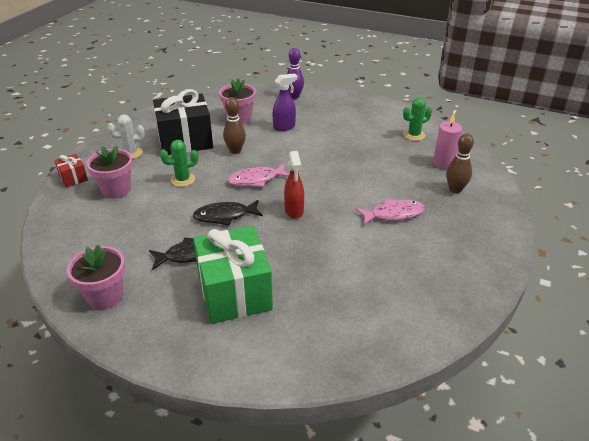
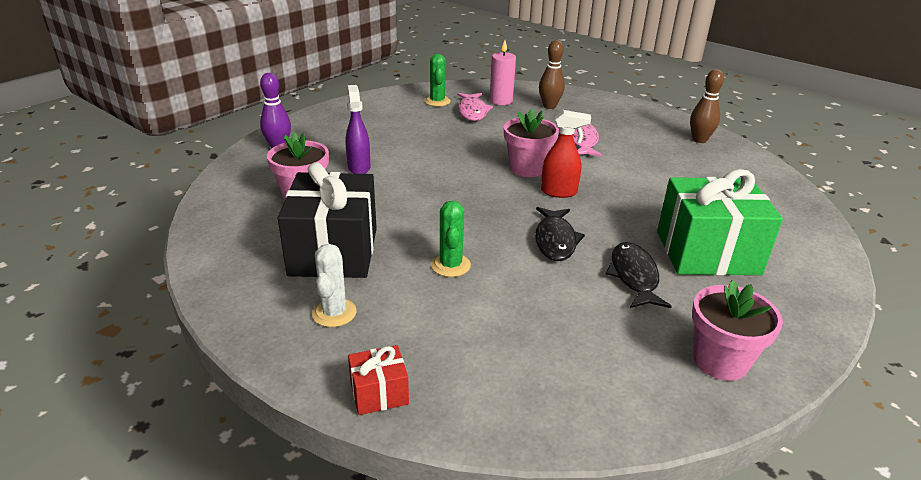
camera: 75 degrees left, 5 degrees down
pink flower pot [86,146,133,198] -> pink flower pot moved to [504,109,559,177]
brown bowling pin [223,97,246,154] -> brown bowling pin moved to [690,69,724,143]
pink fish [228,164,289,187] -> pink fish moved to [457,93,493,121]

